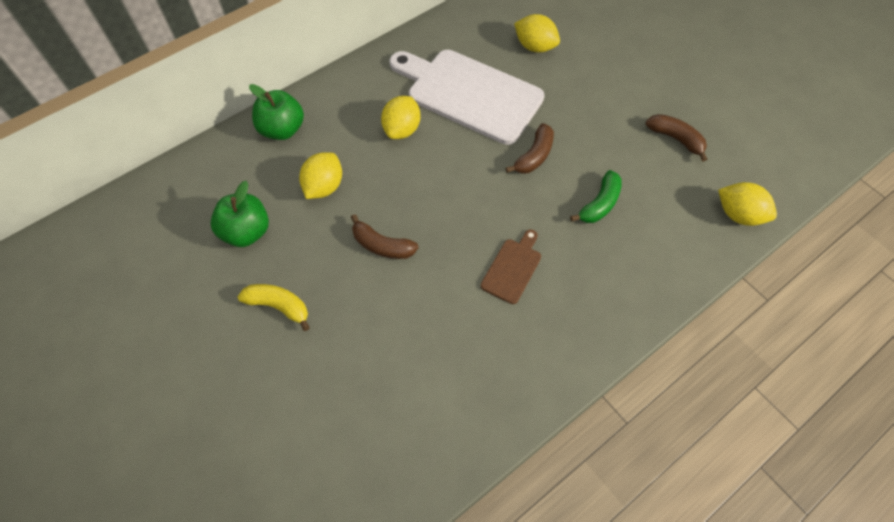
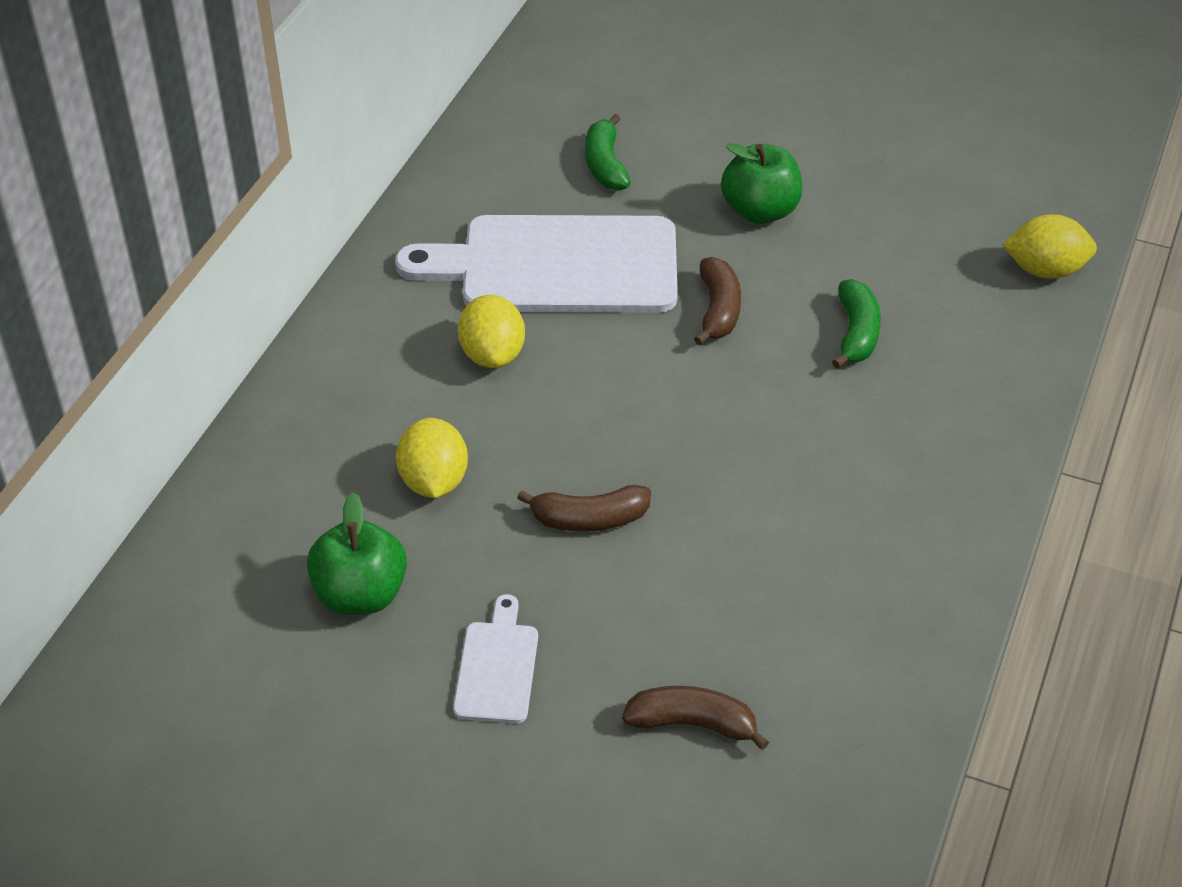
camera: 30 degrees left, 15 degrees down
yellow banana [238,284,310,331] -> white cutting board [453,594,538,723]
green apple [249,84,304,140] -> green apple moved to [721,143,802,224]
brown cutting board [481,229,541,304] -> none
yellow lemon [514,14,560,52] -> green banana [585,114,631,191]
brown banana [646,114,707,162] -> brown banana moved to [622,686,769,750]

